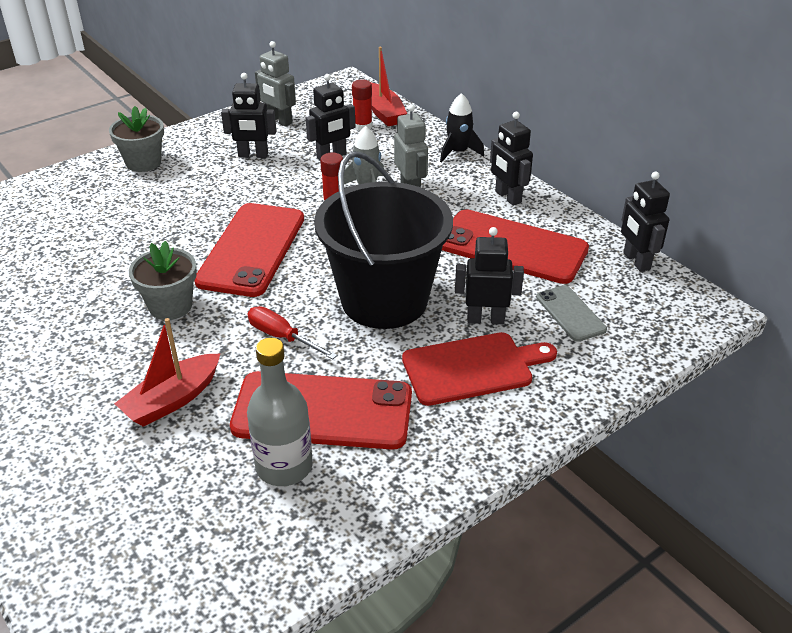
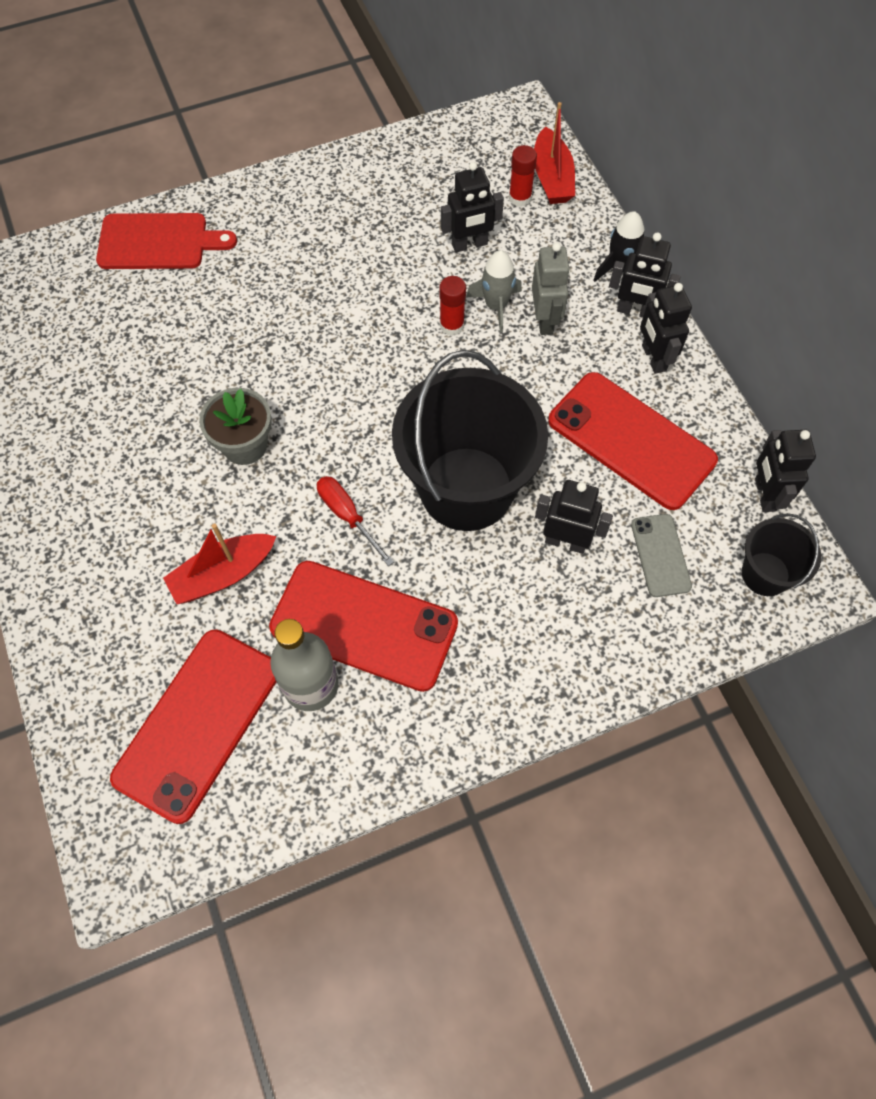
camera: 15 degrees right, 25 degrees up
grey flower pot [109,106,164,172] -> none
red phone [194,203,304,297] -> red phone moved to [110,629,276,824]
black robot [221,73,276,158] -> black robot moved to [609,233,680,318]
grey robot [255,41,296,127] -> none
red cutting board [402,332,557,406] -> red cutting board moved to [96,213,237,269]
none -> black bucket [742,513,821,596]

